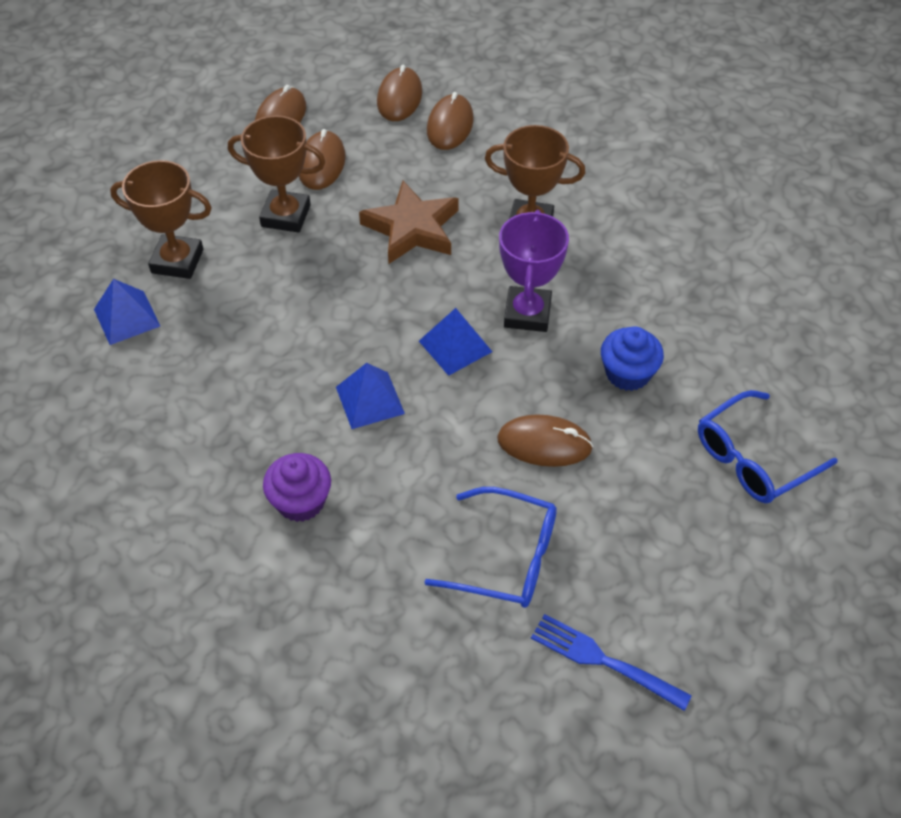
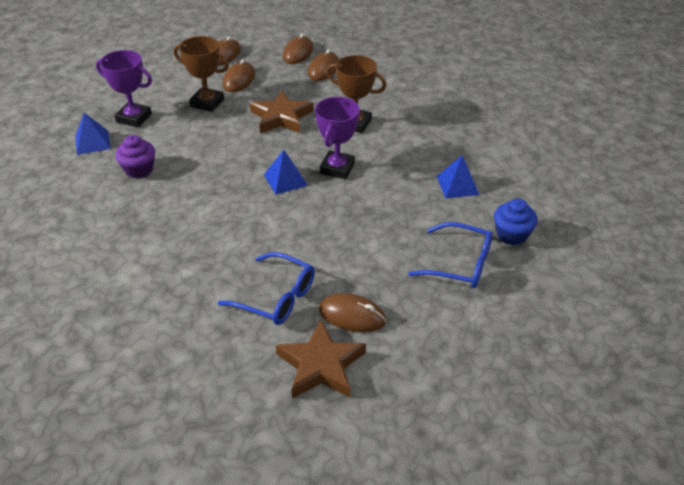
camera: 10 degrees right, 10 degrees down
brown trophy [110,160,212,279] -> purple trophy [96,50,152,127]
purple cupcake [263,453,331,522] -> purple cupcake moved to [115,135,155,179]
blue pyramid [336,363,405,429] -> blue pyramid moved to [436,155,480,198]
brown mouse [497,414,593,467] -> brown mouse moved to [319,293,386,333]
blue fork [531,614,692,711] -> brown star [276,320,366,399]
blue cupcake [601,326,664,391] -> blue cupcake moved to [494,198,538,245]
blue glasses [698,390,838,503] -> blue glasses turned 135 degrees counterclockwise [408,222,493,288]

